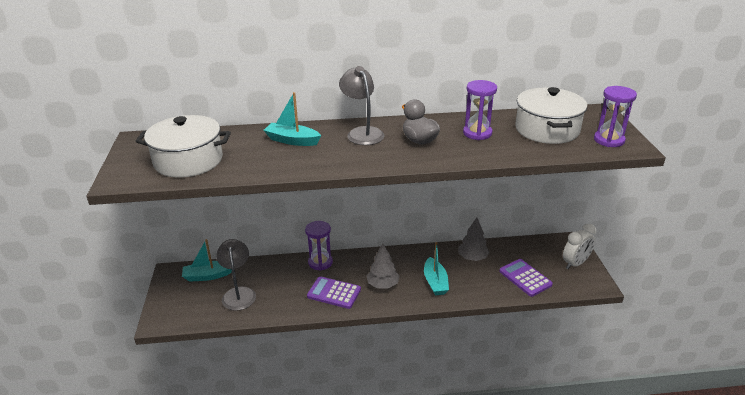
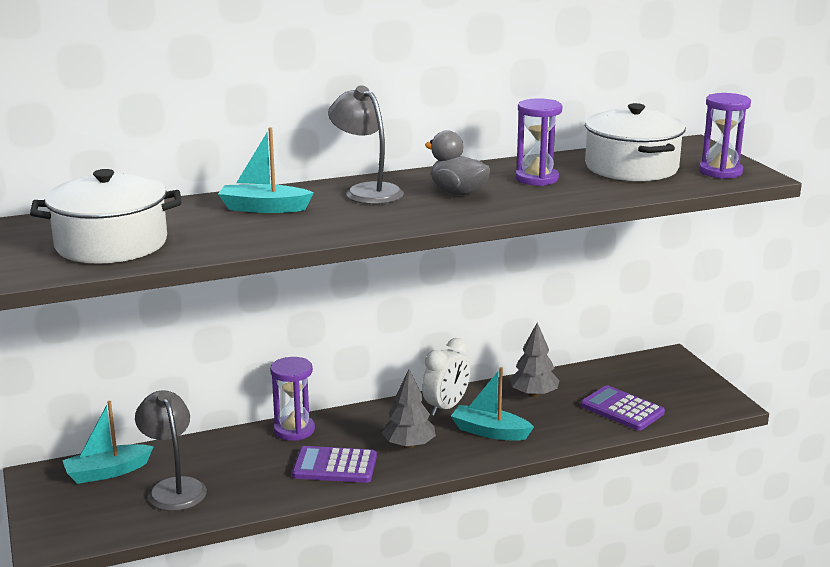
camera: 15 degrees left, 10 degrees down
turquoise boat [424,242,449,295] -> turquoise boat turned 135 degrees clockwise [451,367,534,441]
white clock [563,224,596,269] -> white clock moved to [422,338,470,416]

